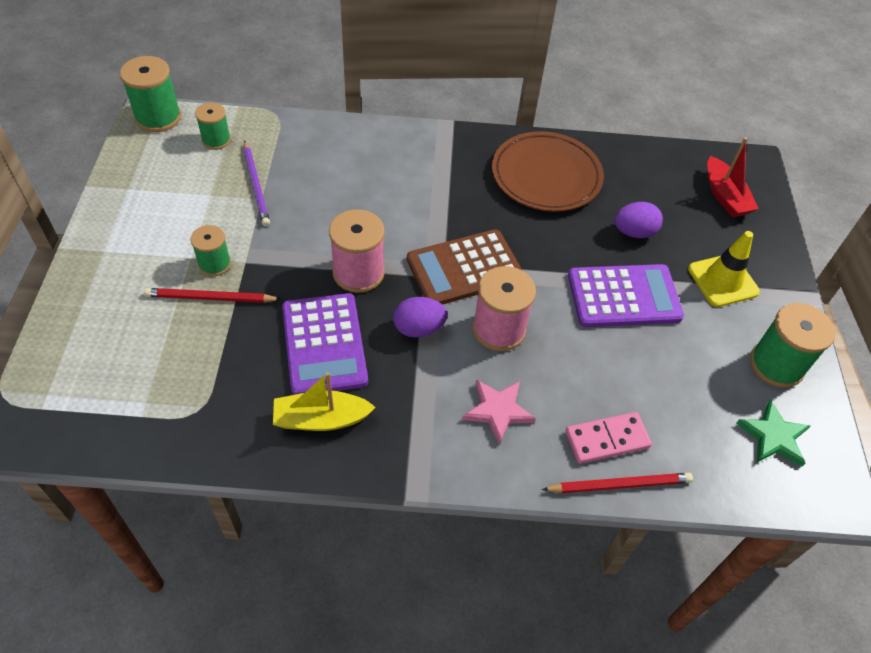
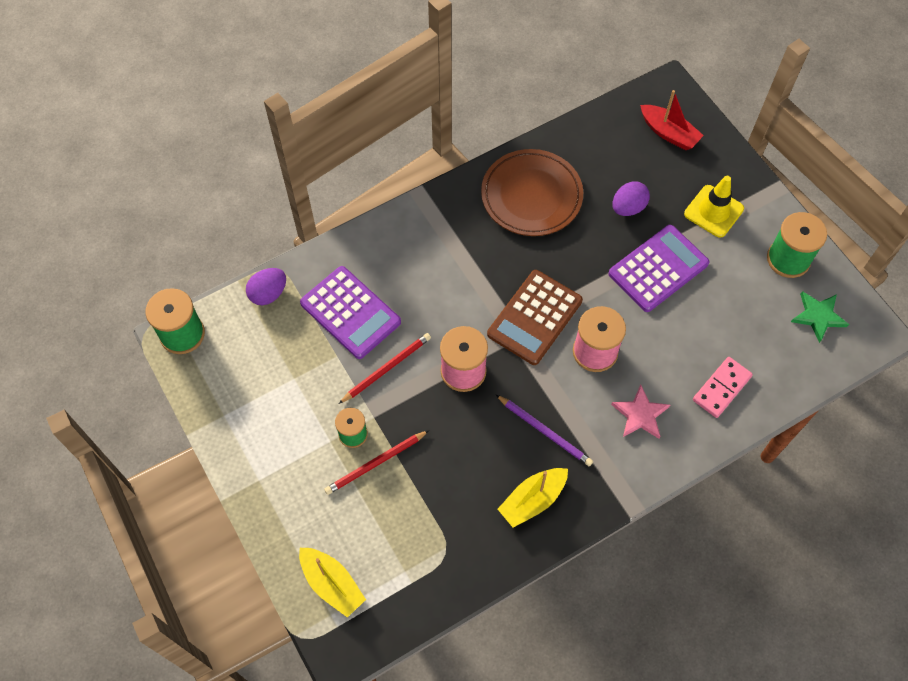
camera: 30 degrees left, 10 degrees up
green spool [195,102,231,150] -> none
purple pencil [243,140,270,226] -> purple pencil moved to [496,395,593,467]
purple calculator [282,293,368,395] -> purple calculator moved to [300,266,401,359]
purple egg [393,297,448,338] -> purple egg moved to [246,268,286,305]
red pencil [542,473,693,493] -> red pencil moved to [339,333,431,404]
none -> yellow boat [299,548,366,618]

